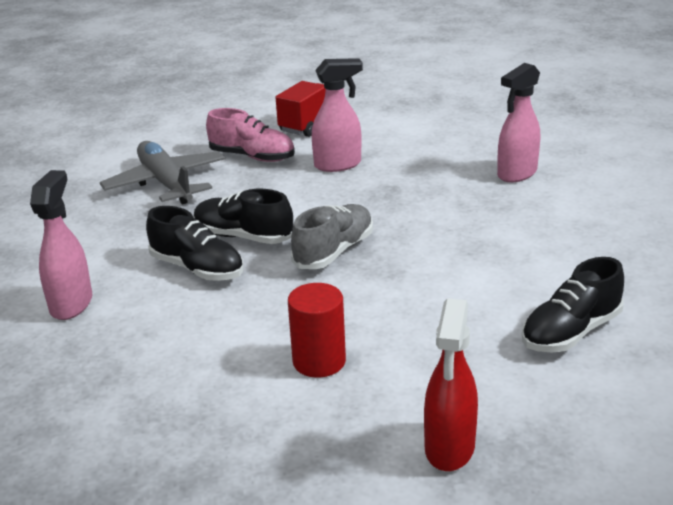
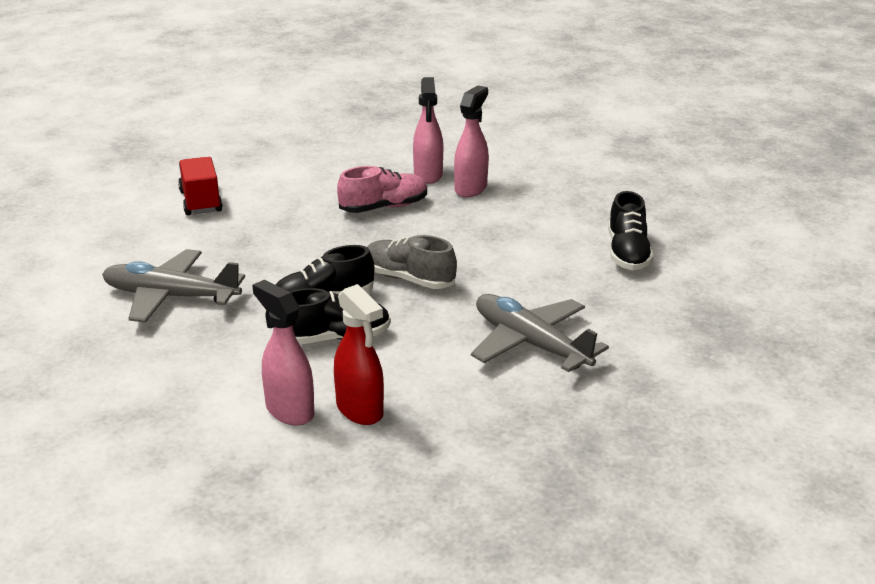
camera: 50 degrees left, 0 degrees up
pink shoe [206,108,295,162] -> pink shoe moved to [337,166,427,213]
red cylinder [288,283,346,378] -> grey plane [471,294,609,372]
grey shoe [291,204,373,269] -> grey shoe turned 45 degrees counterclockwise [367,235,457,289]
pink spray bottle [312,58,363,172] -> pink spray bottle moved to [454,85,489,198]
red spray bottle [424,298,478,471] -> red spray bottle moved to [334,284,384,425]

